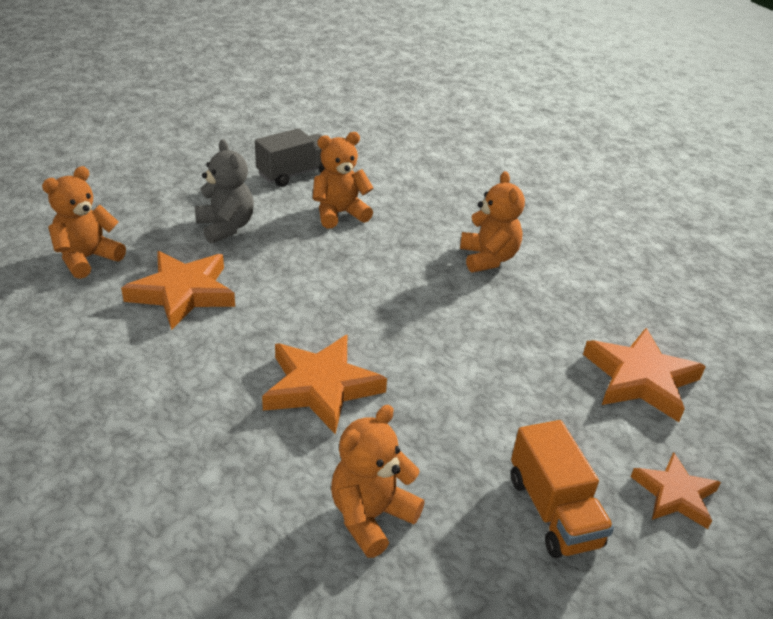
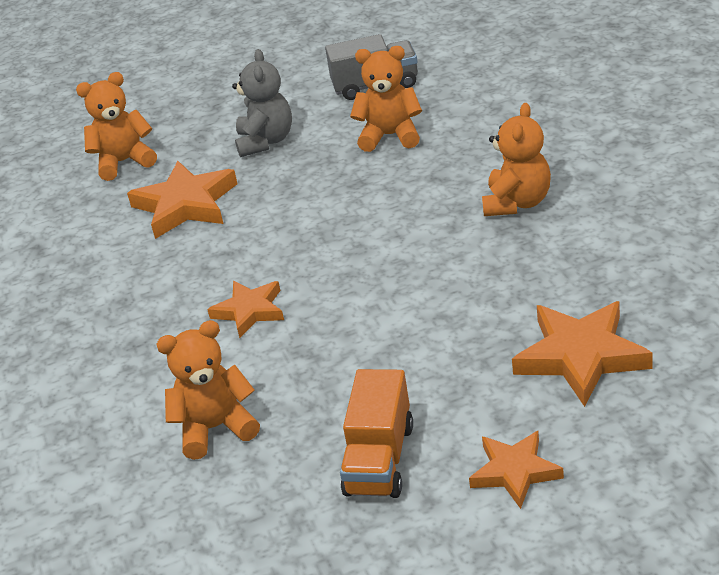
camera: 35 degrees right, 0 degrees up
orange star [262,335,387,434] -> orange star [207,281,284,338], size x0.63

